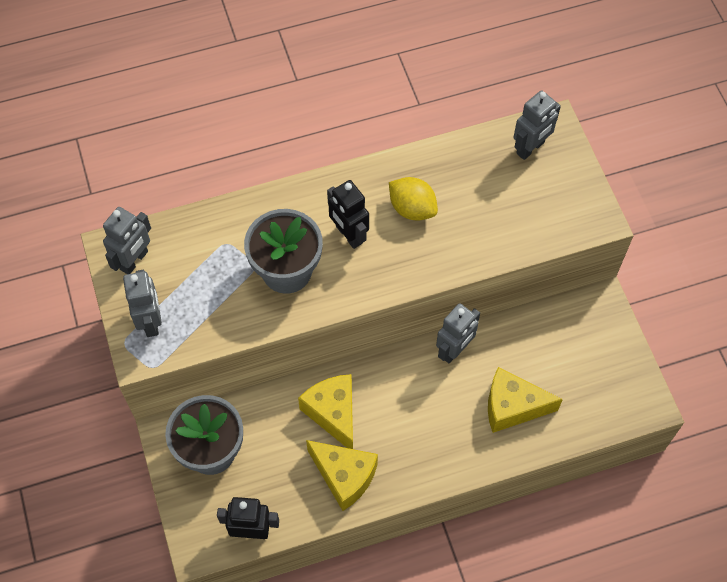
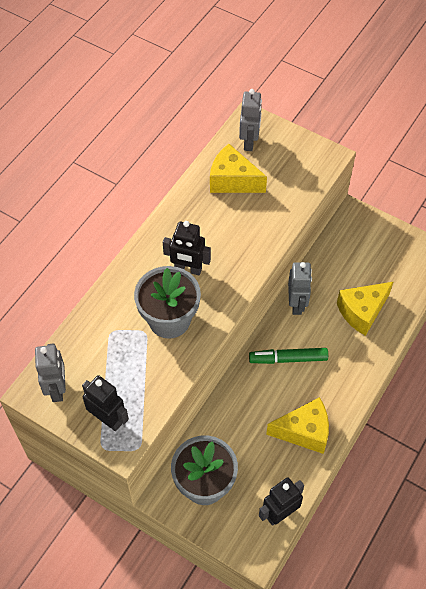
camera: 40 degrees left, 5 degrees down
grey robot [123,270,162,337] -> black robot [82,375,129,431]
yellow cheese [298,374,353,449] -> yellow cheese moved to [210,144,267,193]
yellow lemon [389,177,438,221] -> none
none -> green marker [249,348,328,364]

